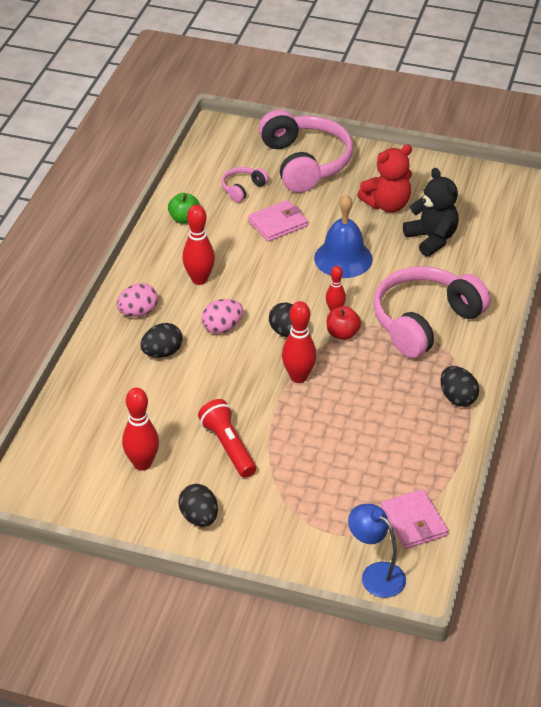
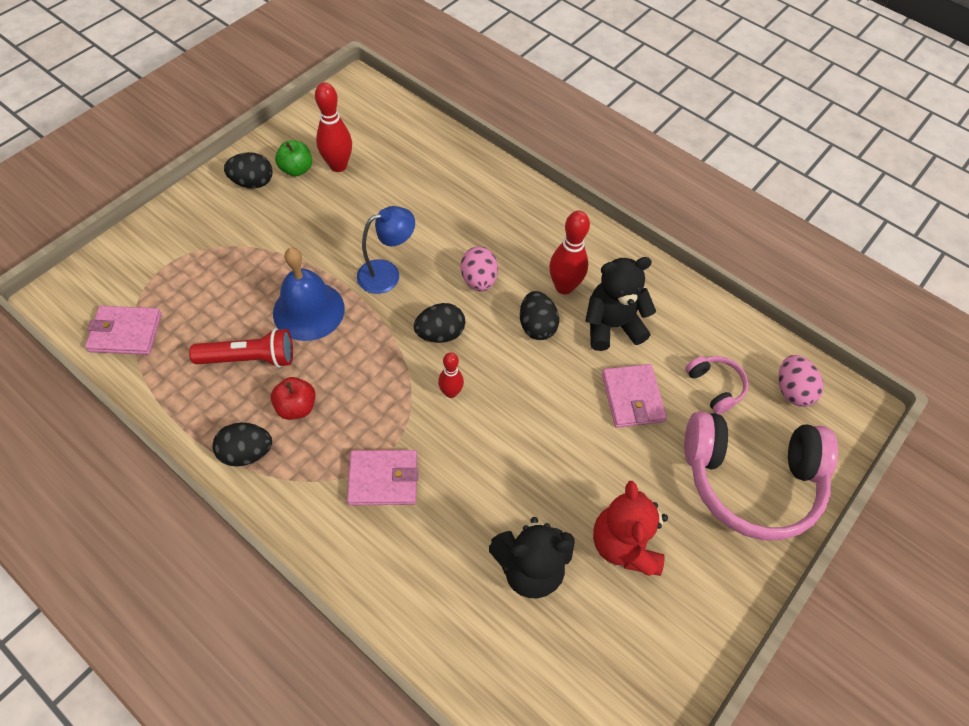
camera: 110 degrees right, 15 degrees up
pink egg [117,283,158,317] -> pink egg moved to [778,355,824,407]
black egg [141,323,183,358] -> black egg moved to [520,291,559,340]
green apple [168,193,200,224] -> green apple moved to [275,140,312,177]
red flashlight [198,399,256,478] -> red flashlight moved to [189,328,293,368]
red bowling pin [282,301,317,383] -> none
blue bell [314,194,373,278] -> blue bell moved to [273,247,345,341]
red apple [327,306,361,340] -> red apple moved to [271,377,316,420]
blue lamp [348,504,406,598] -> blue lamp moved to [357,206,415,294]
pink headphones [373,266,490,358] -> pink wallet [347,450,418,505]
none -> black teddy bear [585,257,656,351]

